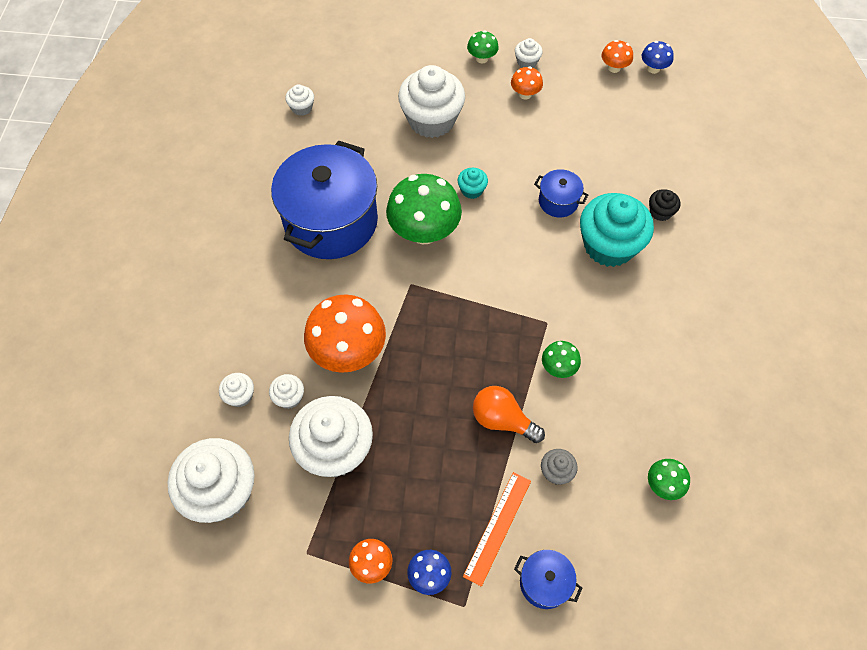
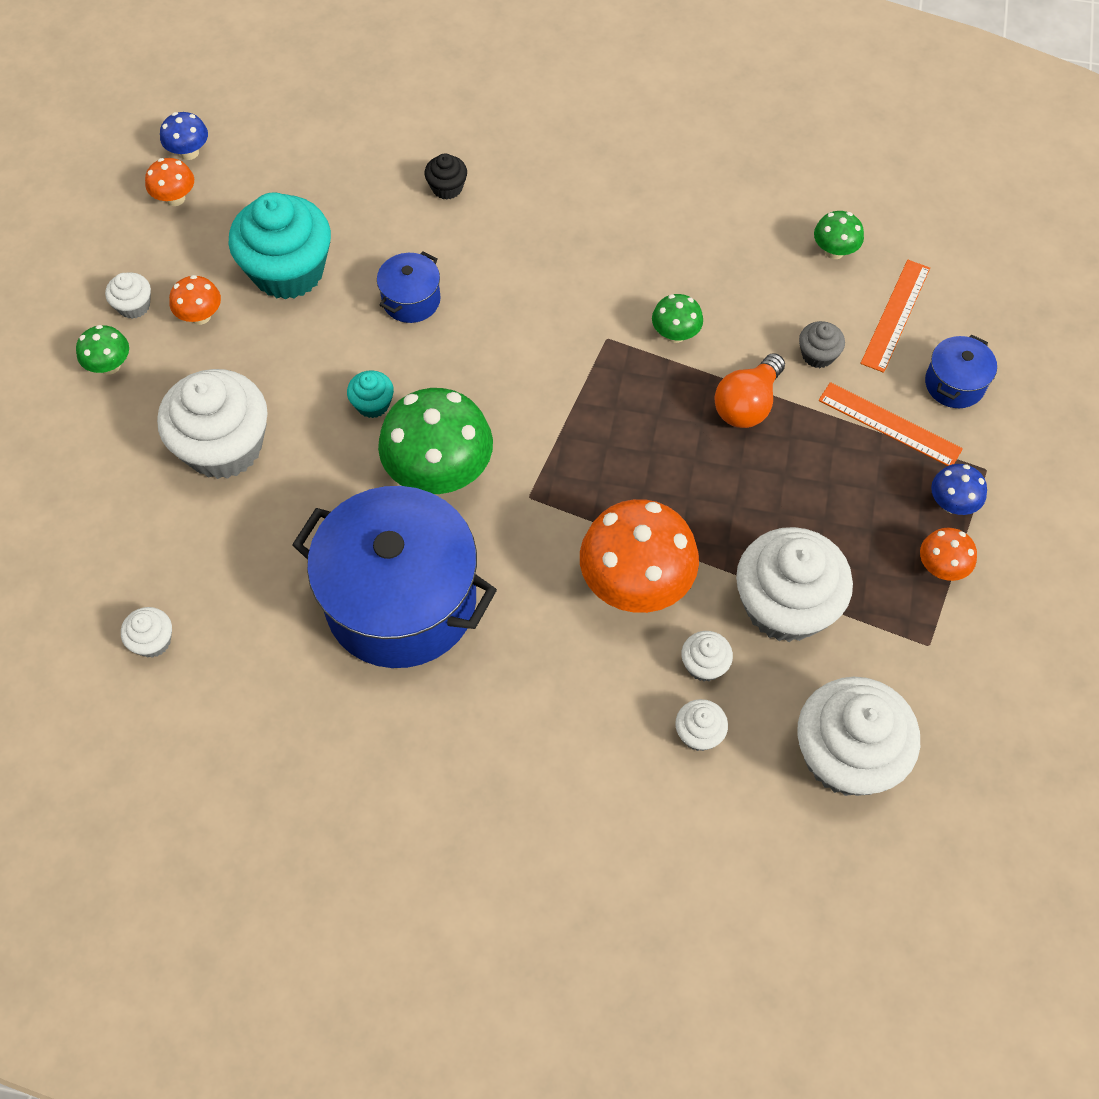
camera: 85 degrees left, 0 degrees up
turquoise cupcake [580,193,654,267] -> turquoise cupcake moved to [228,192,331,300]
none -> orange ruler [860,260,930,373]

